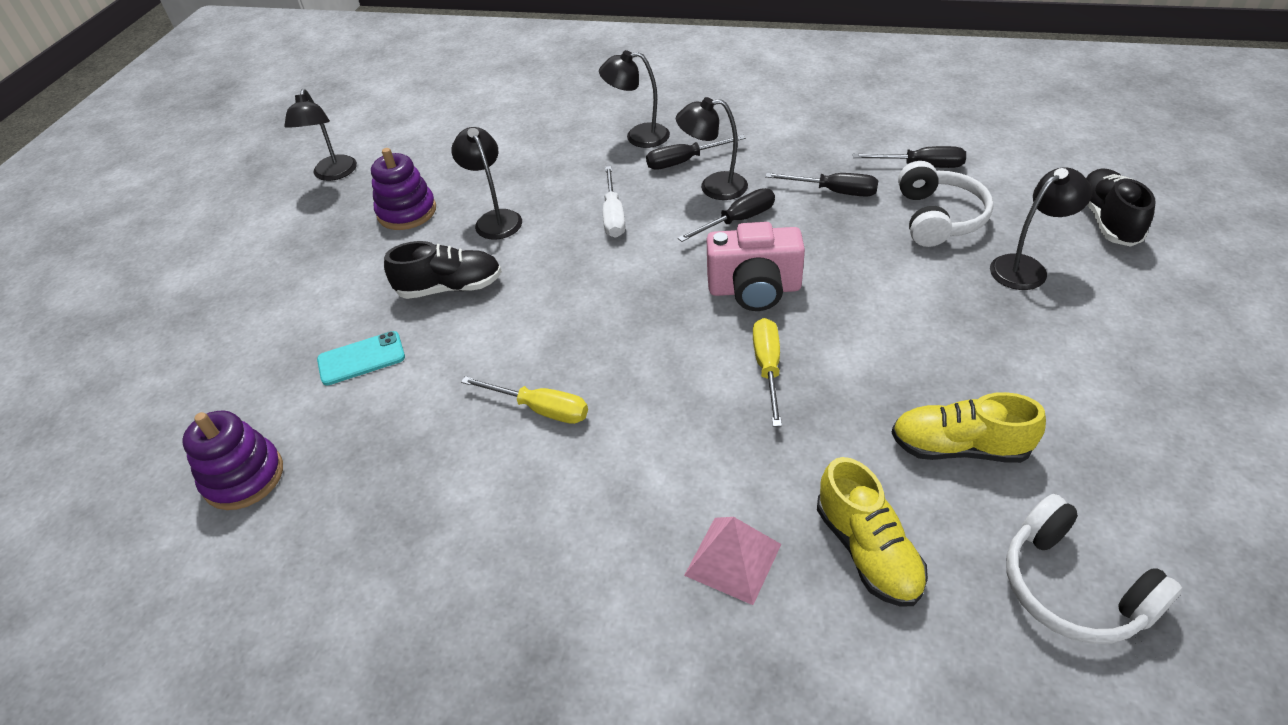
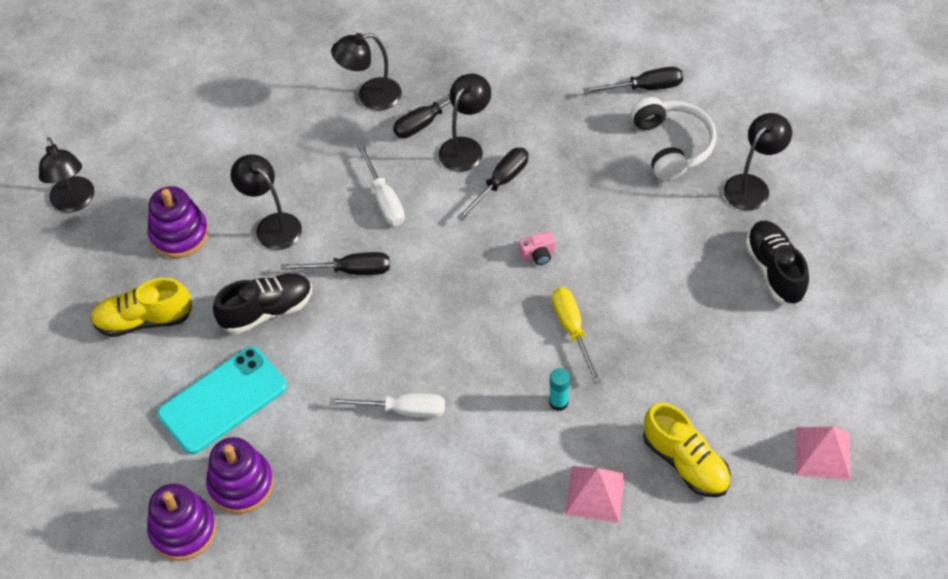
camera: 20 degrees left, 10 degrees up
turquoise phone [317,331,405,386] -> turquoise phone [158,346,287,454], size x1.64
yellow screwdriver [461,376,588,424] -> white screwdriver [330,393,445,418]
black lamp [676,97,748,200] -> black lamp turned 135 degrees clockwise [439,74,491,172]
pink camera [707,222,805,311] -> pink camera [519,232,555,265], size x0.43
black screwdriver [765,173,878,197] -> black screwdriver moved to [281,252,390,275]
yellow shoe [891,392,1046,463] -> yellow shoe moved to [91,278,192,337]
white headphones [1006,494,1182,644] -> pink pyramid [796,427,851,480]
black shoe [1086,168,1155,247] -> black shoe moved to [745,221,809,305]
none -> purple stacking toy [206,437,274,514]
none -> turquoise glue stick [549,368,570,411]

